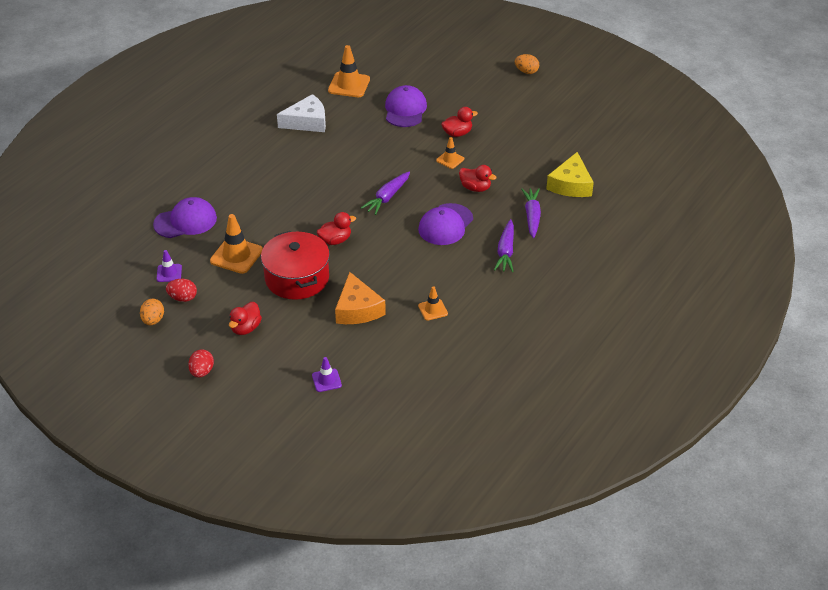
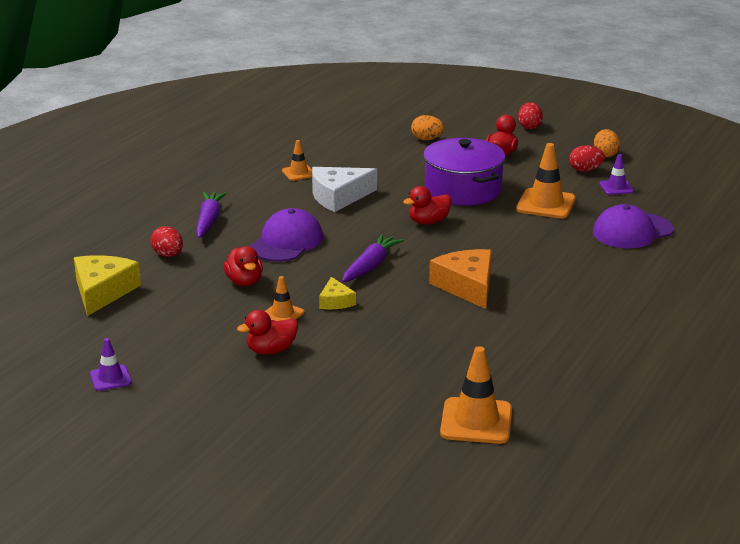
camera: 175 degrees right, 15 degrees down
red pot [261,231,330,300] -> purple pot [423,138,506,205]
white cheese [277,94,326,132] -> white cheese moved to [312,167,377,212]
purple traffic cone [312,357,342,392] -> purple traffic cone moved to [90,338,132,391]
orange cheese [335,272,386,324] -> orange cheese moved to [429,249,492,309]
purple cap [385,85,427,127] -> none
red duck [459,165,496,192] -> red duck turned 135 degrees counterclockwise [223,246,263,286]
orange egg [515,54,539,74] -> orange egg moved to [411,115,444,140]
purple carrot [521,188,541,238] -> red egg [151,226,183,257]
none -> yellow cheese [319,277,356,309]

